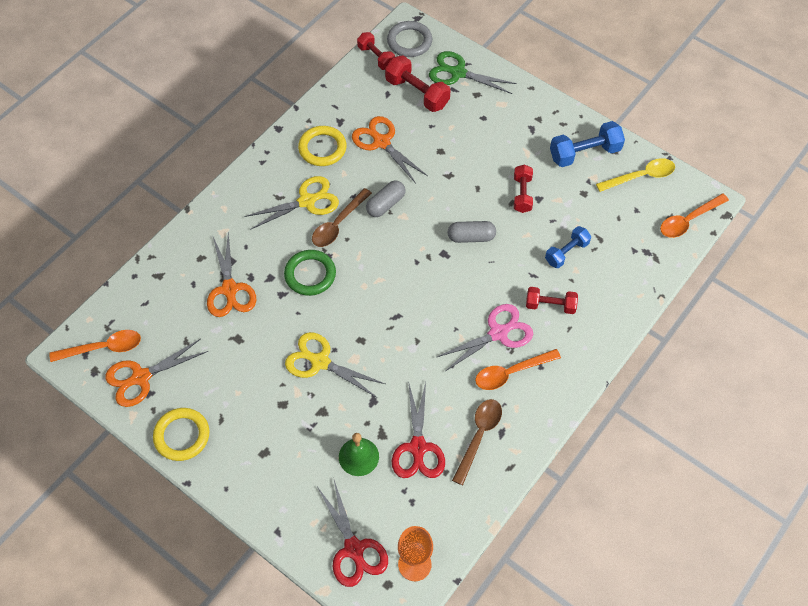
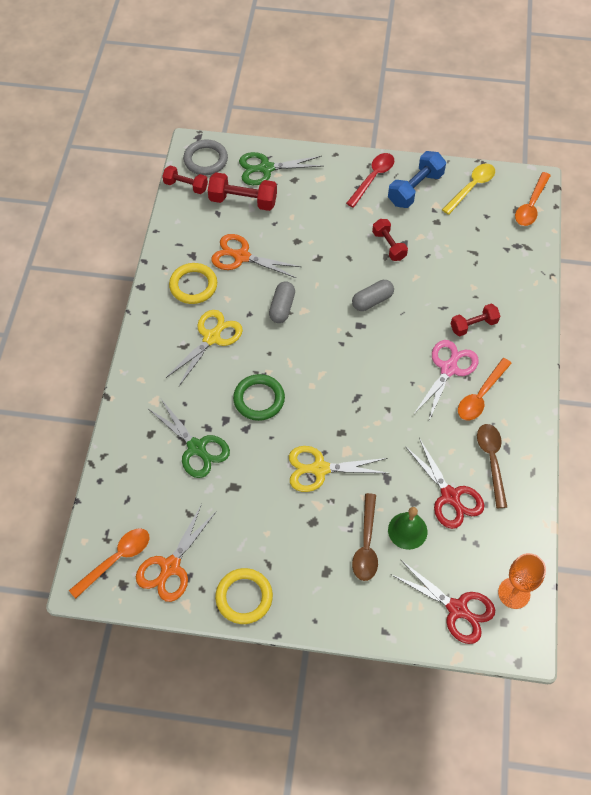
camera: 30 degrees left, 0 degrees up
orange scissors [207,232,256,317] -> green scissors [149,399,230,478]
brown spoon [312,188,372,247] -> brown spoon moved to [352,493,378,581]
blue dumbbell [545,226,591,268] -> none
none -> red spoon [346,153,394,208]

